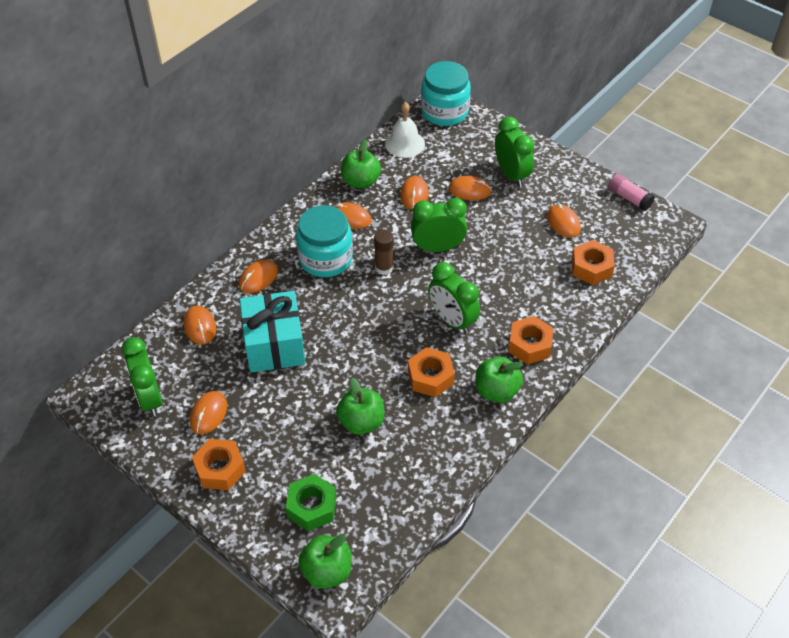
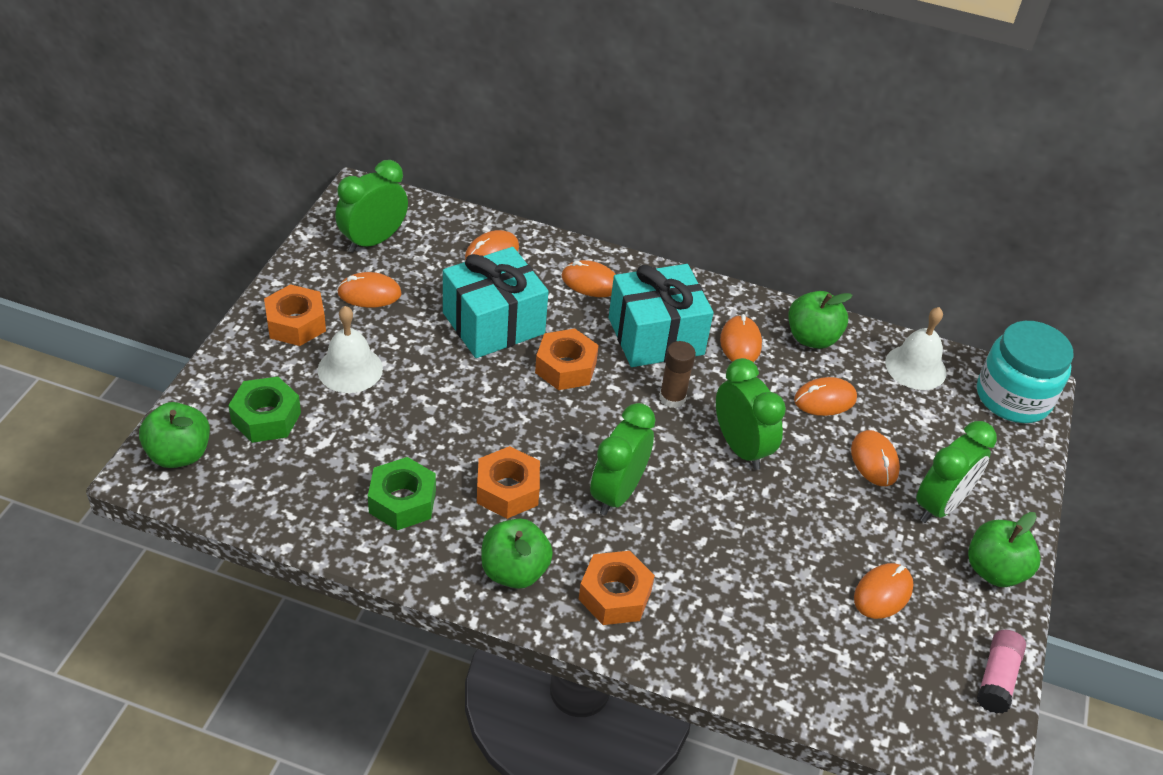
camera: 65 degrees right, 5 degrees down
turquoise jar [296,205,353,277] -> turquoise gift [609,264,713,367]
green apple [336,378,385,435] -> green apple moved to [968,512,1041,587]
orange nut [572,240,615,285] -> orange nut moved to [535,329,599,390]
none -> white bell [317,306,383,393]
none -> green nut [368,457,436,530]

